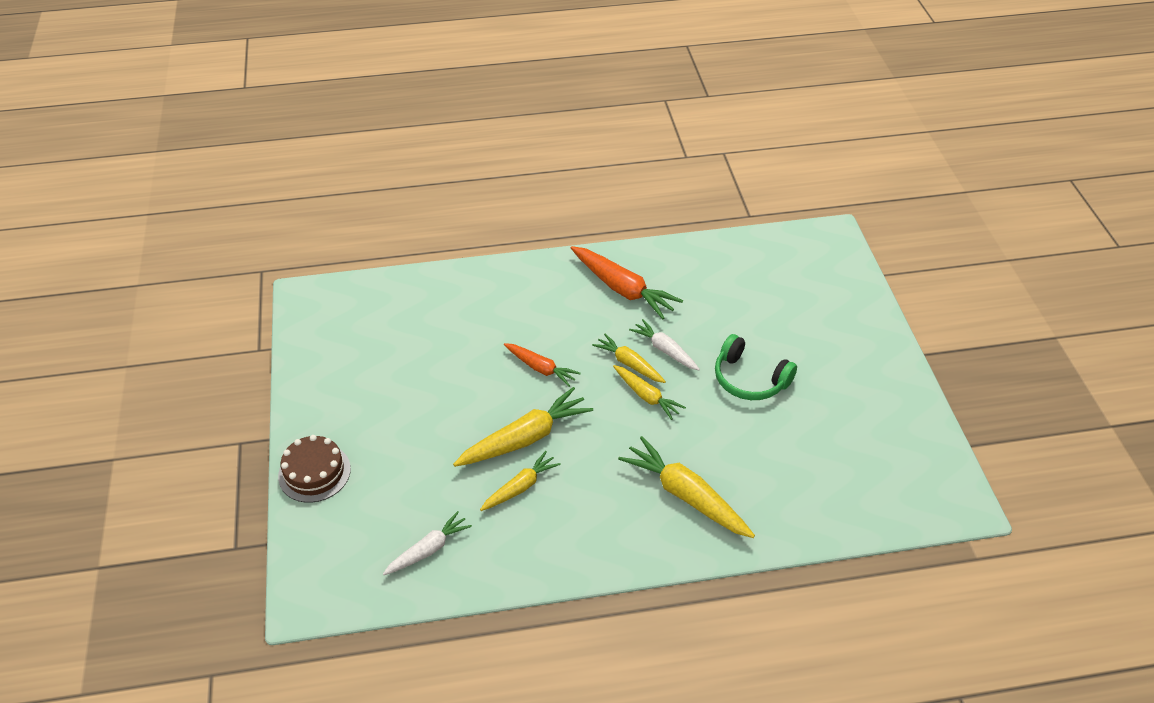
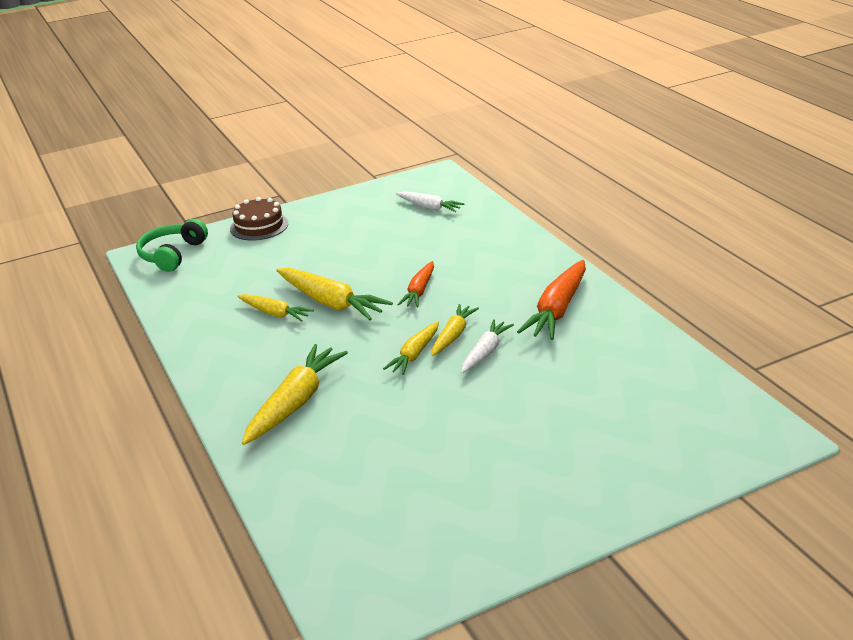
camera: 75 degrees right, 15 degrees down
white carrot [383,511,472,575] -> white carrot moved to [396,191,465,212]
green headphones [715,334,797,400] -> green headphones moved to [136,219,208,272]

